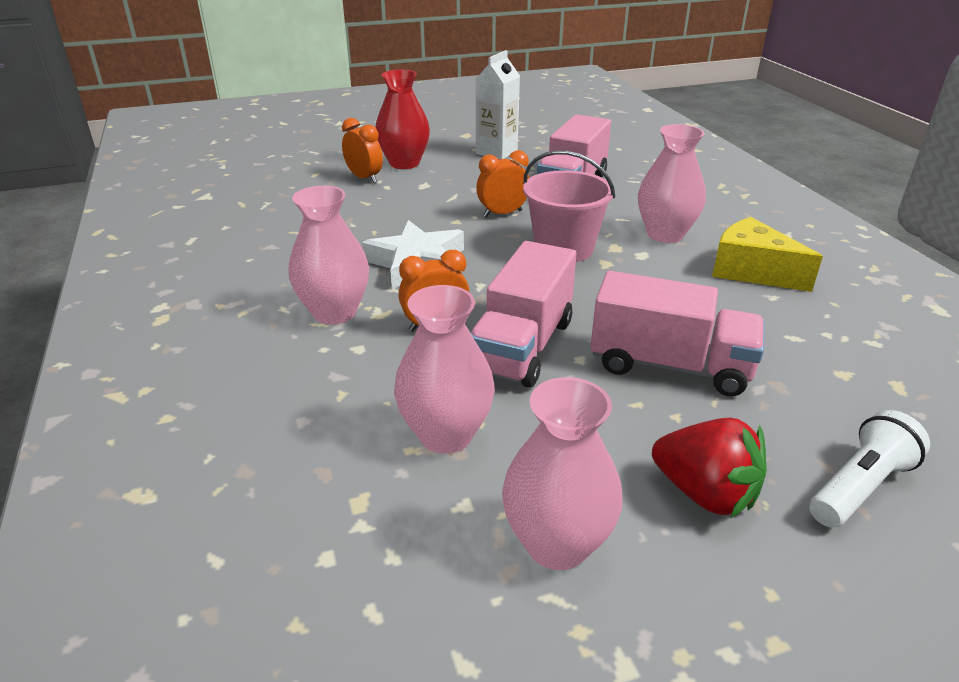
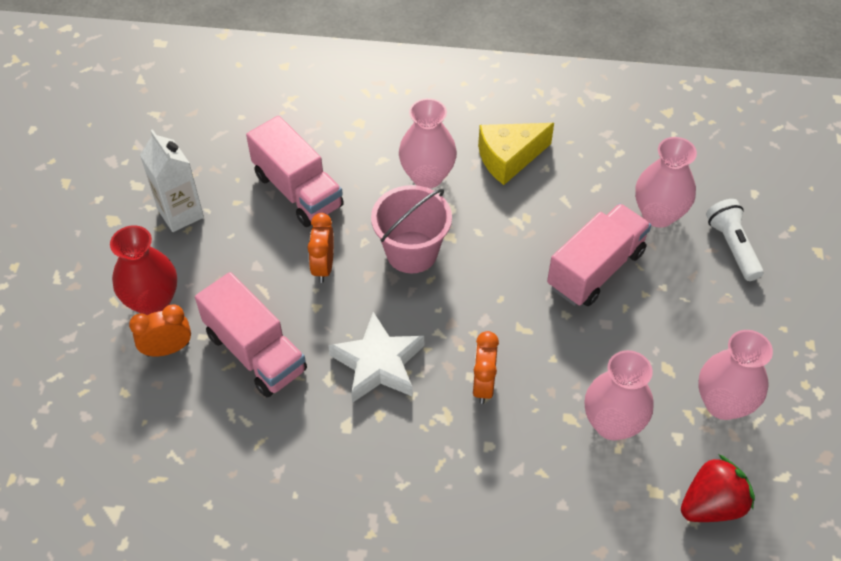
camera: 65 degrees left, 20 degrees up
pink vase [288,186,369,325] -> pink vase moved to [635,137,697,228]
pink truck [471,241,576,388] -> pink truck moved to [195,272,307,397]
red strawberry [652,417,767,519] -> red strawberry moved to [681,454,755,522]

